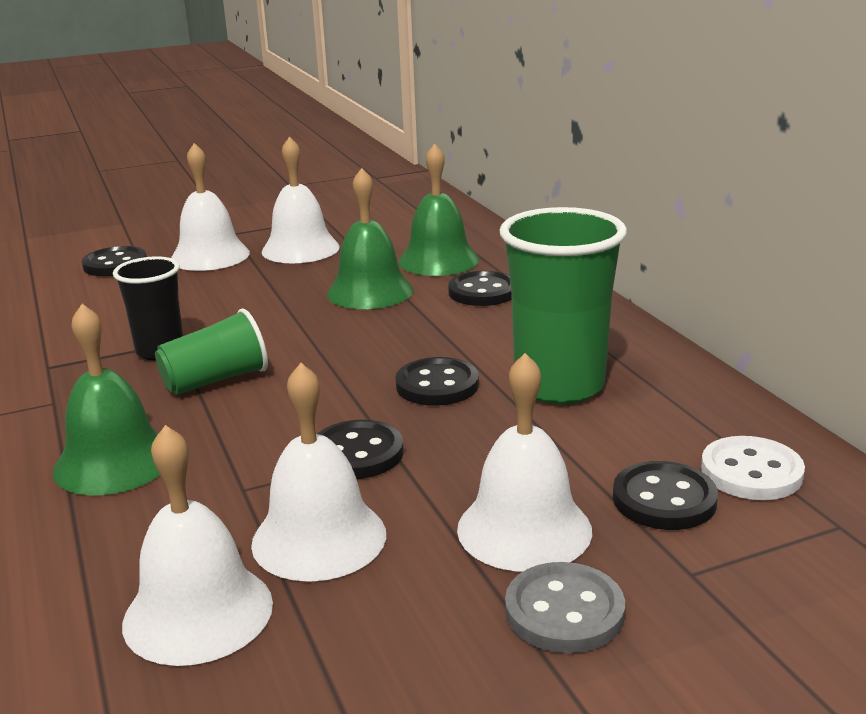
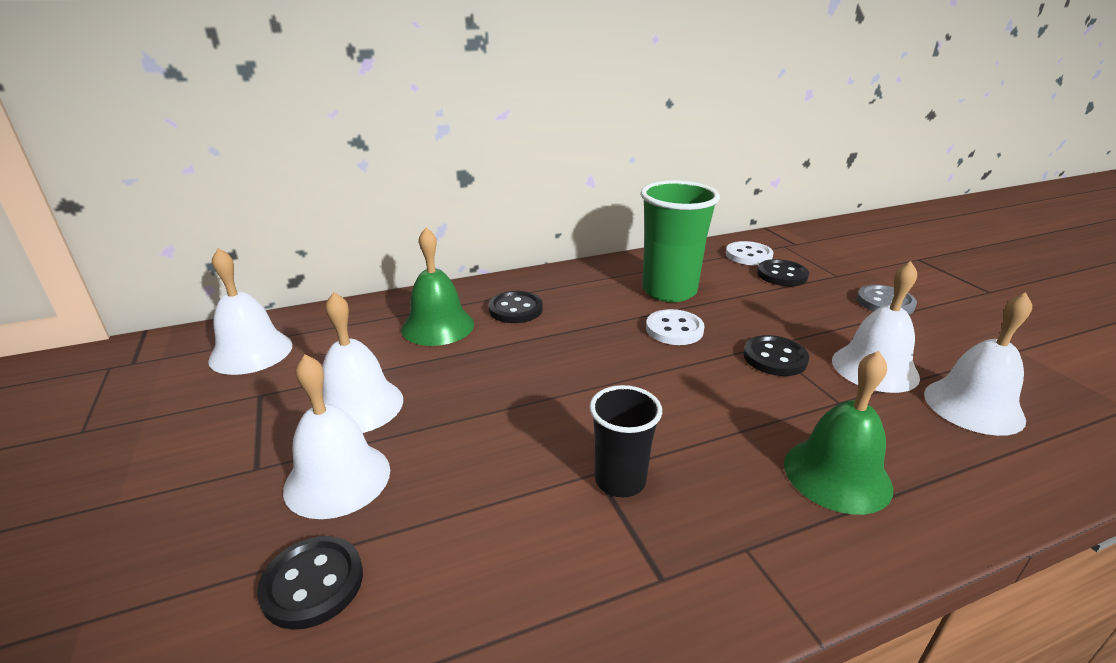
camera: 90 degrees left, 5 degrees up
green cup [155,308,268,395] -> none
green bell [327,168,414,309] -> none
black button [395,357,479,406] -> white button [646,309,704,345]
white bell [457,353,592,572] -> white bell moved to [208,248,292,375]

